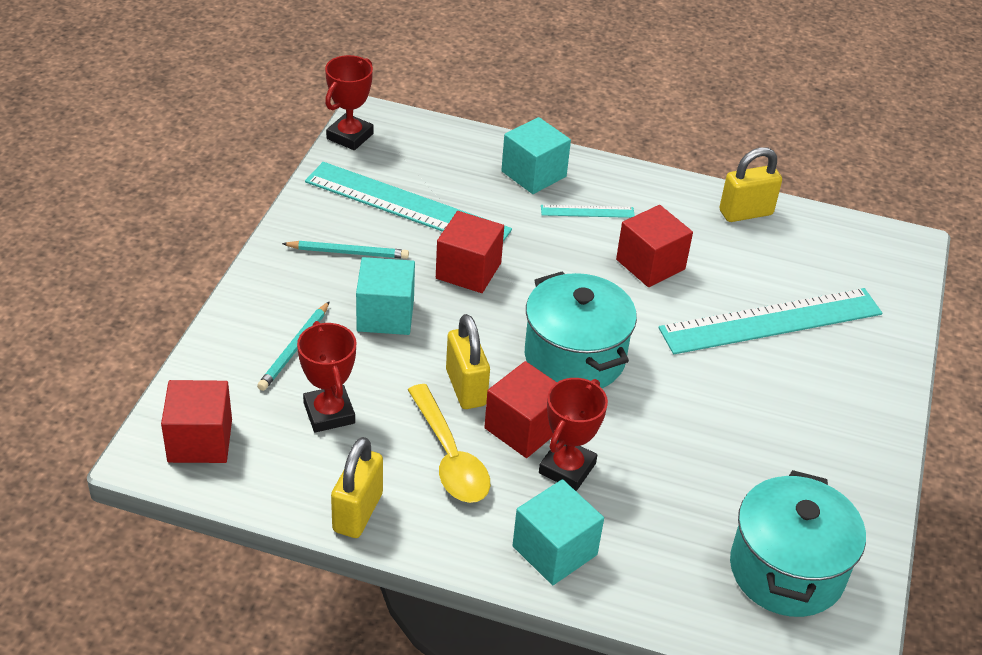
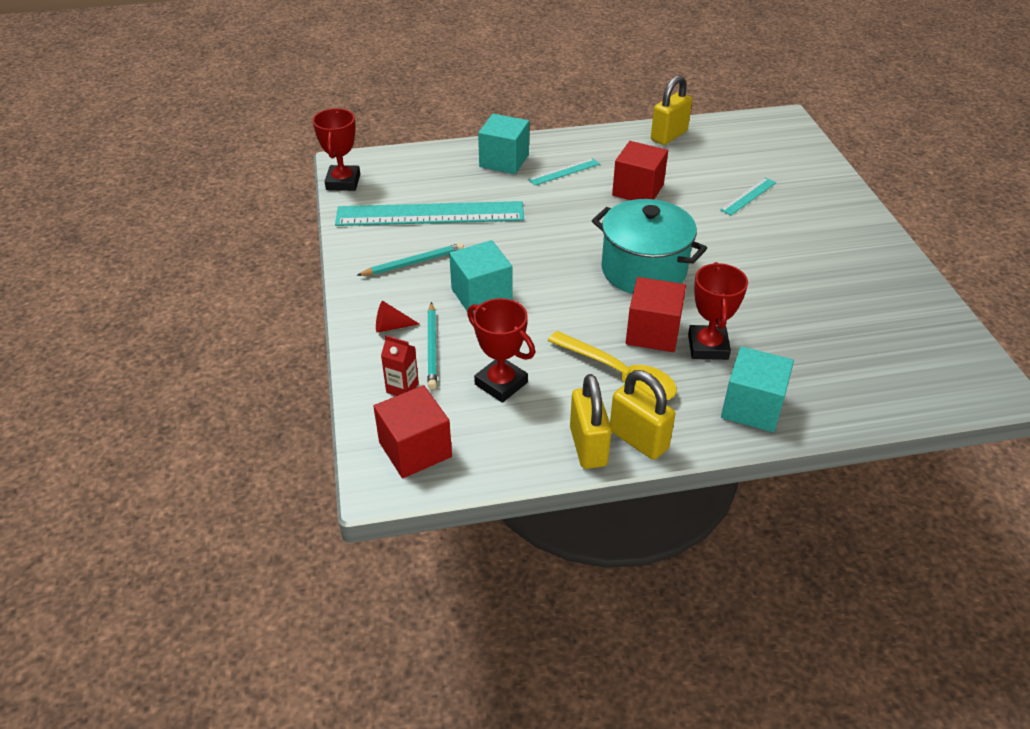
camera: 25 degrees left, 0 degrees up
red cube [436,211,504,293] -> none
yellow padlock [446,314,490,409] -> yellow padlock moved to [610,370,675,460]
turquoise ruler [659,288,882,354] -> turquoise ruler [720,178,776,216], size x0.44
turquoise pot [730,470,866,617] -> none
none -> red cone [376,301,419,333]
none -> red carton [381,335,419,396]

